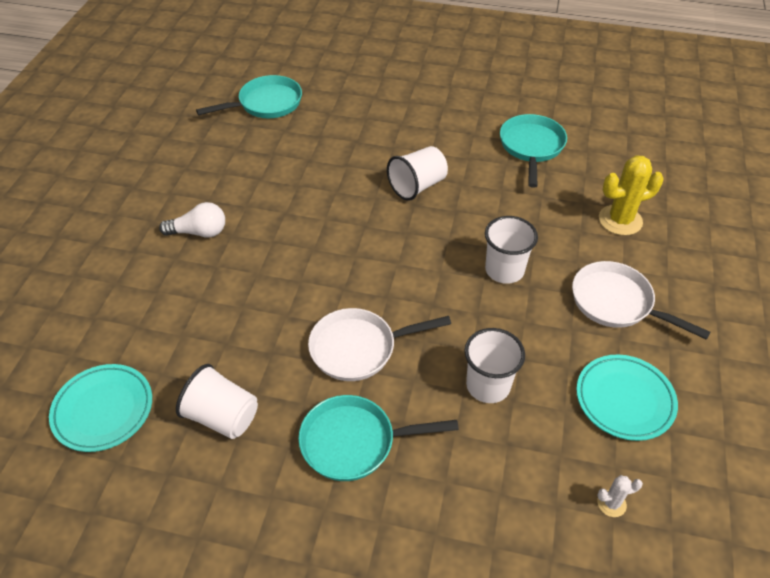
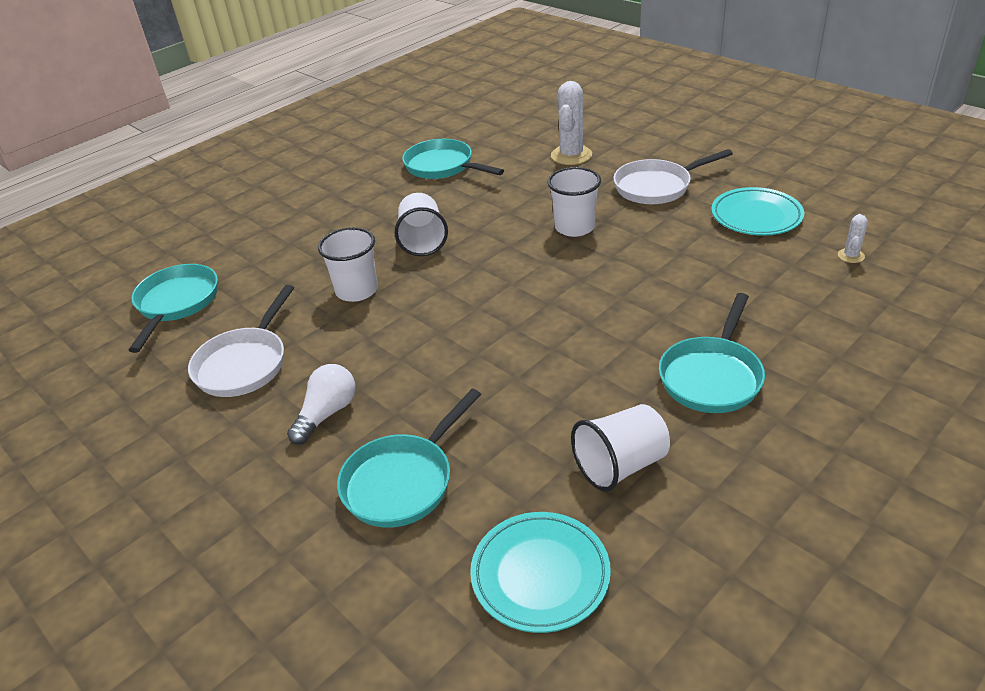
camera: 55 degrees left, 10 degrees down
white pan [308,308,451,381] -> white pan moved to [188,285,294,397]
white cup [465,328,525,403] -> white cup moved to [318,227,378,302]
yellow cactus [599,155,664,236] -> white cactus [551,81,592,165]
none -> turquoise pan [337,389,481,528]

